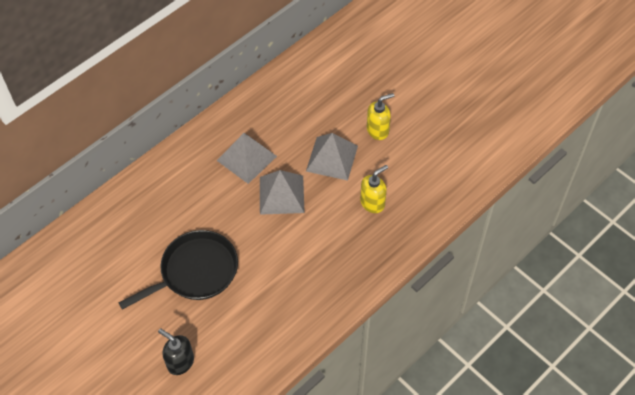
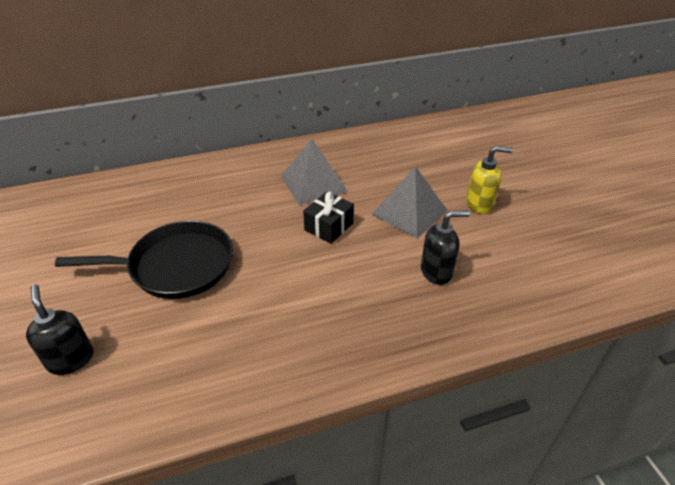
camera: 25 degrees right, 15 degrees down
grey pyramid [260,170,305,215] -> black gift [303,192,354,244]
yellow soap dispenser [360,165,388,213] -> black soap dispenser [421,210,470,285]

